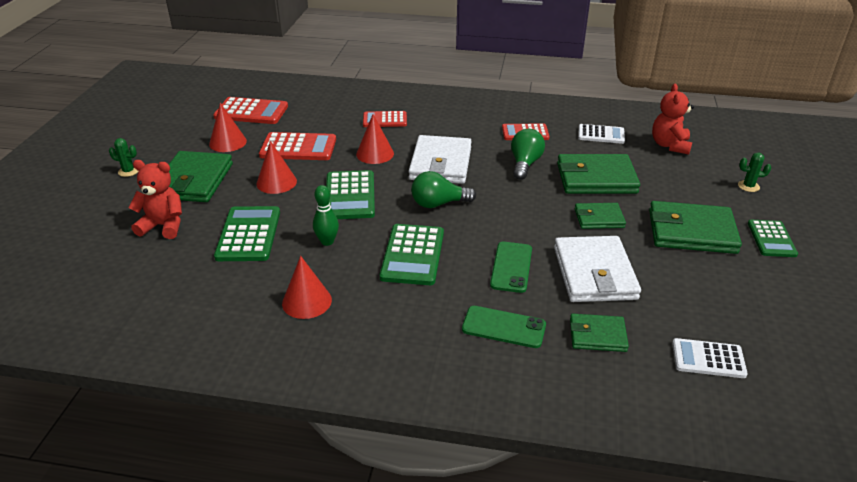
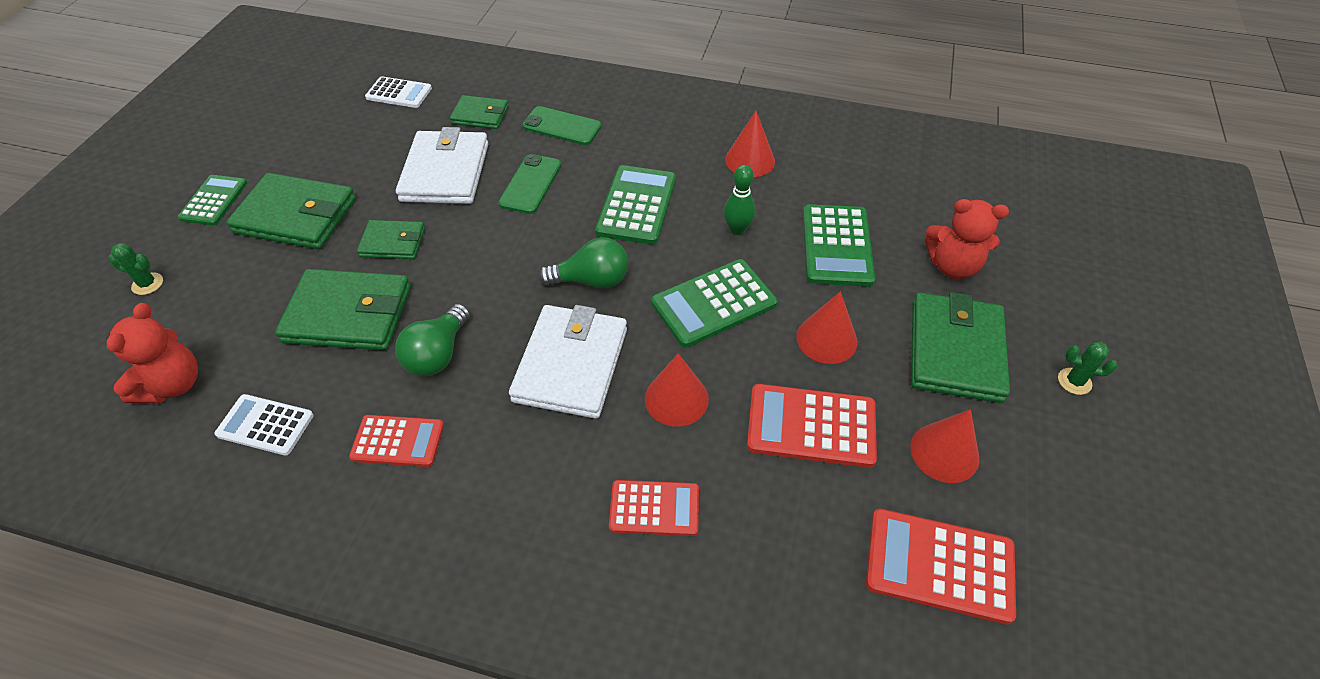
camera: 175 degrees left, 15 degrees up
green calculator [326,170,375,219] -> green calculator turned 120 degrees counterclockwise [651,259,778,348]

